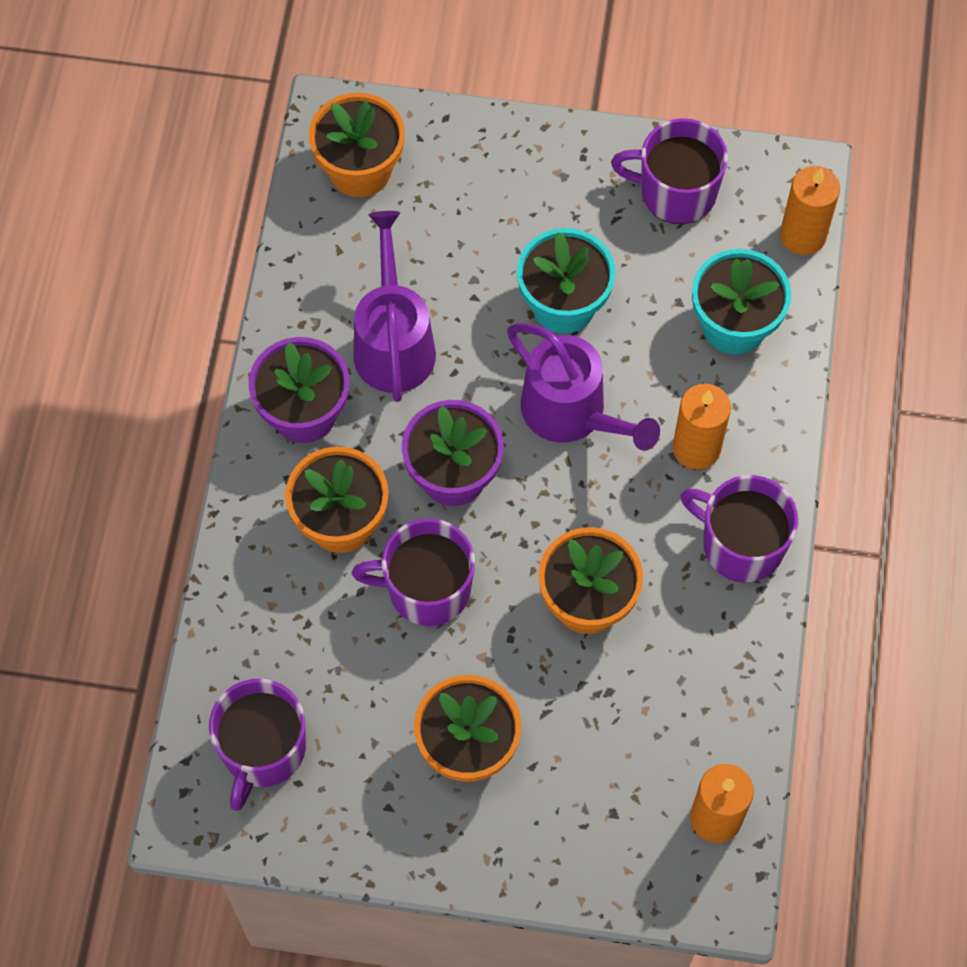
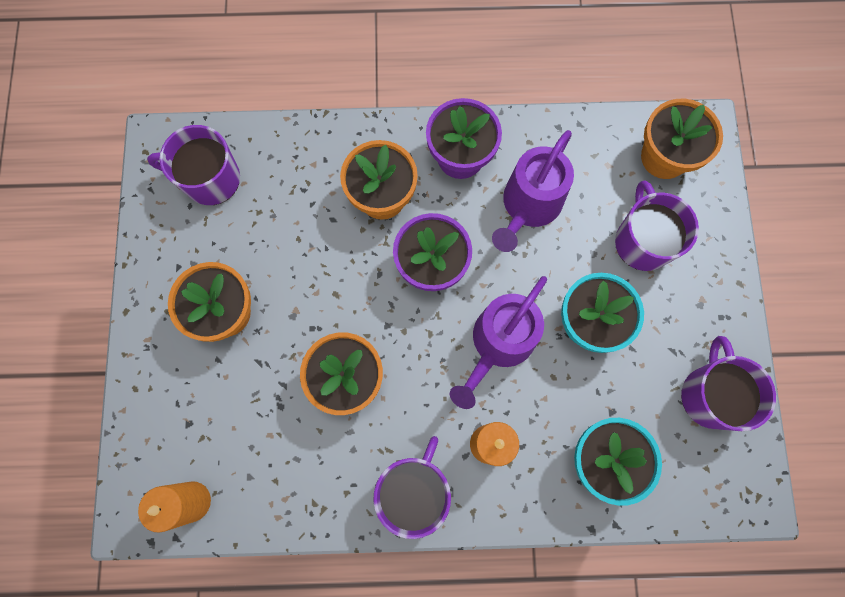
camera: 80 degrees right, 10 degrees up
purple mug [352,518,475,626] -> purple mug moved to [615,180,699,271]
purple watering can [354,211,436,402] -> purple watering can turned 135 degrees clockwise [492,130,574,252]
orange candle [780,166,840,255] -> none

